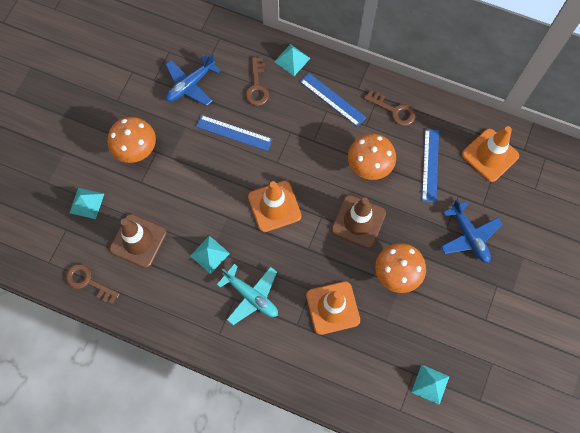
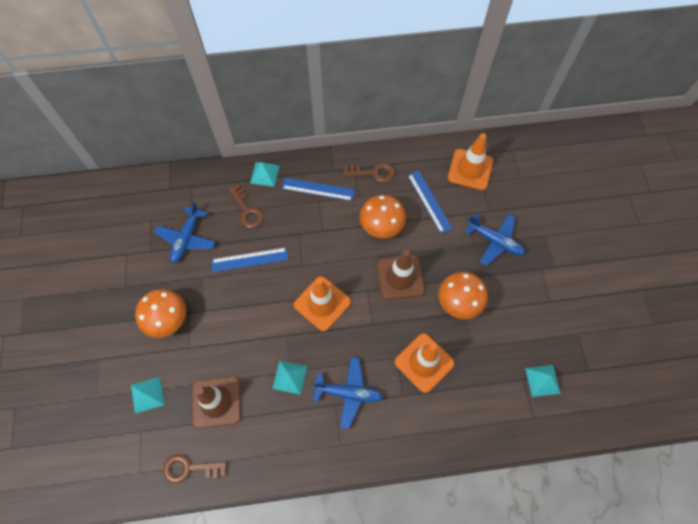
camera: 30 degrees left, 5 degrees down
turquoise plane [217,264,278,325] -> blue plane [312,357,383,429]

